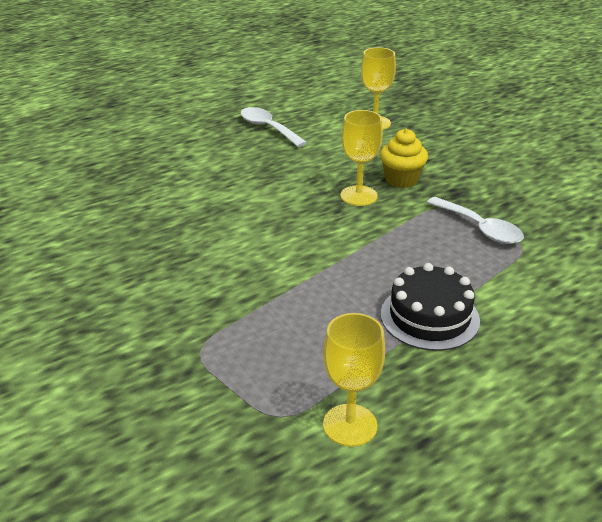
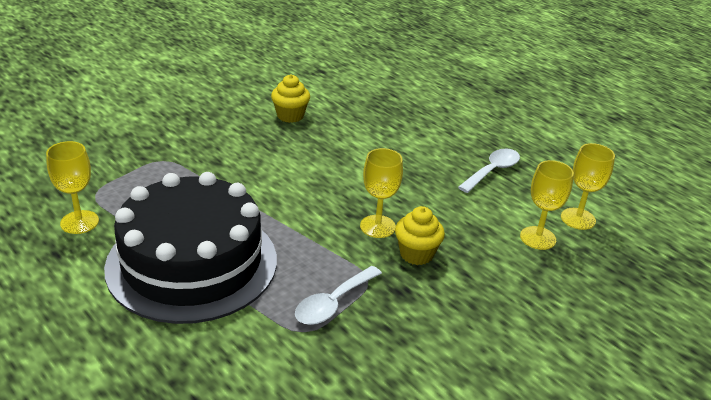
camera: 80 degrees right, 0 degrees up
black cake [381,263,480,351] -> black cake [104,172,277,324], size x2.04
none -> yellow cupcake [271,74,310,123]
none -> yellow goblet [561,143,615,230]

